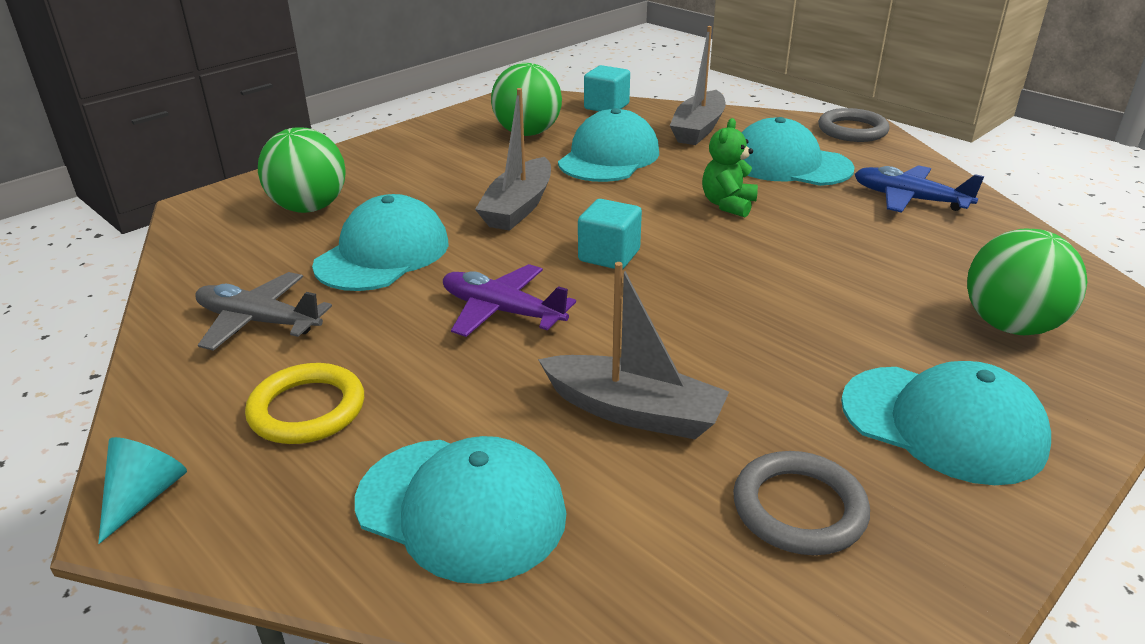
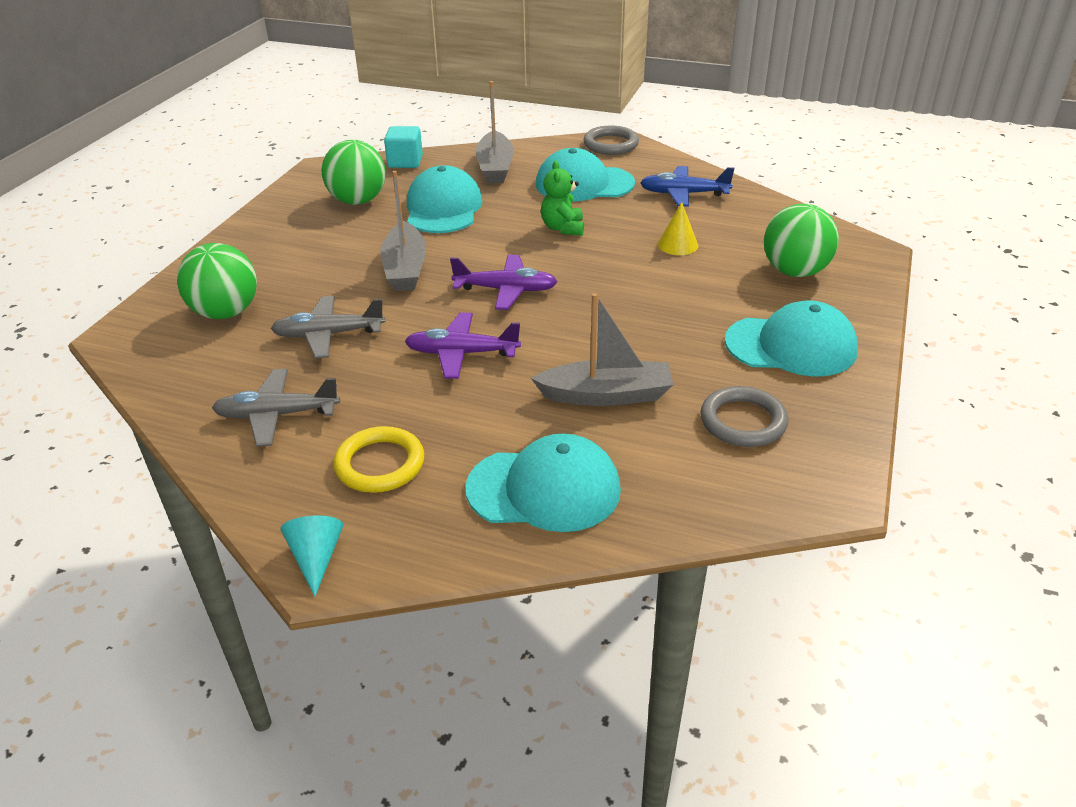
camera: 25 degrees left, 5 degrees up
turquoise cap [312,194,449,291] -> grey plane [270,296,385,358]
turquoise cube [578,199,642,269] -> purple plane [450,255,558,310]
none -> yellow cone [658,202,698,255]

